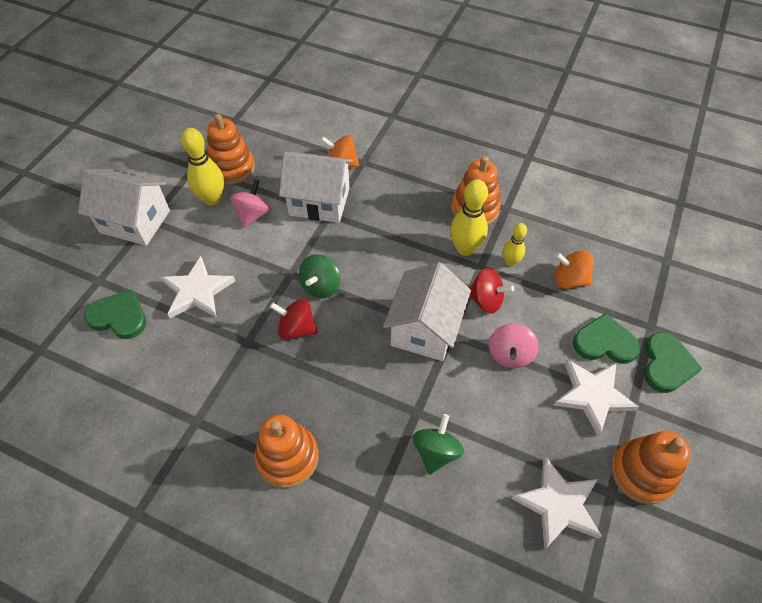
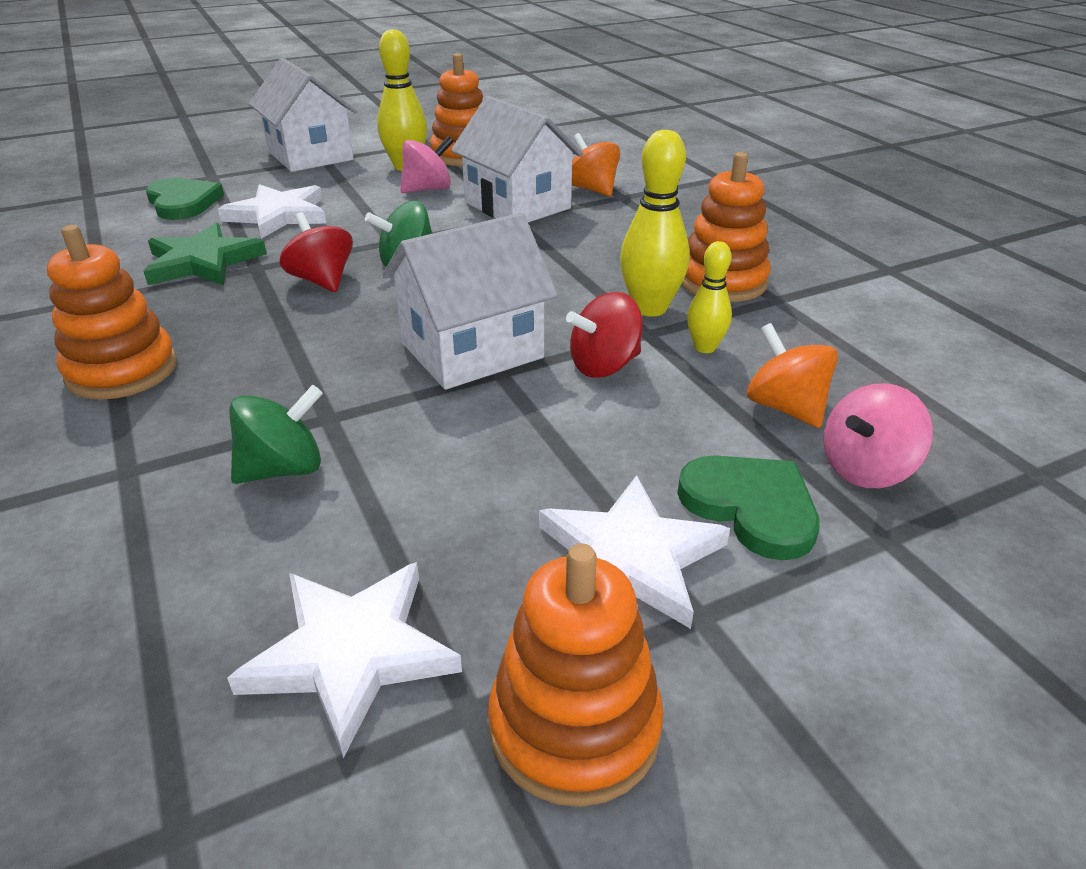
camera: 40 degrees right, 20 degrees down
red spinning top [469,268,514,314] -> red spinning top turned 90 degrees clockwise [566,292,643,378]
pink spinning top [489,323,539,368] -> pink spinning top moved to [823,383,933,488]
green heart [644,332,703,393] -> none
none -> green star [143,223,267,285]

